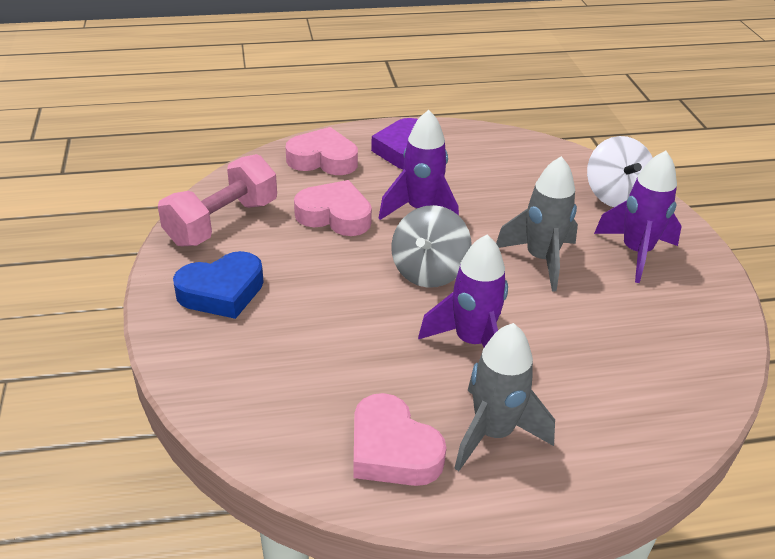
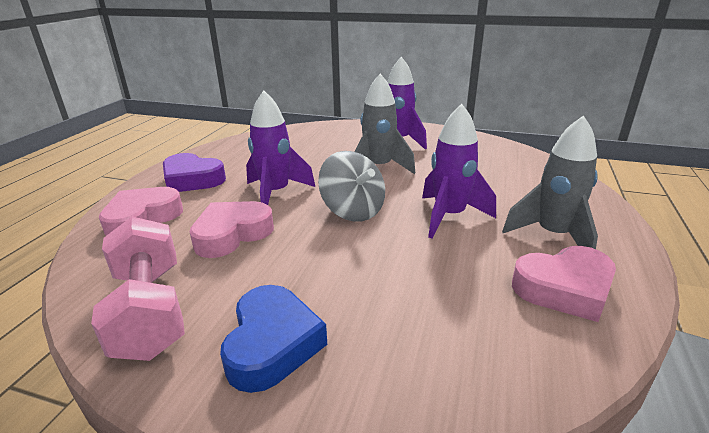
camera: 60 degrees left, 10 degrees down
white spinning top [587,136,653,207] -> none

